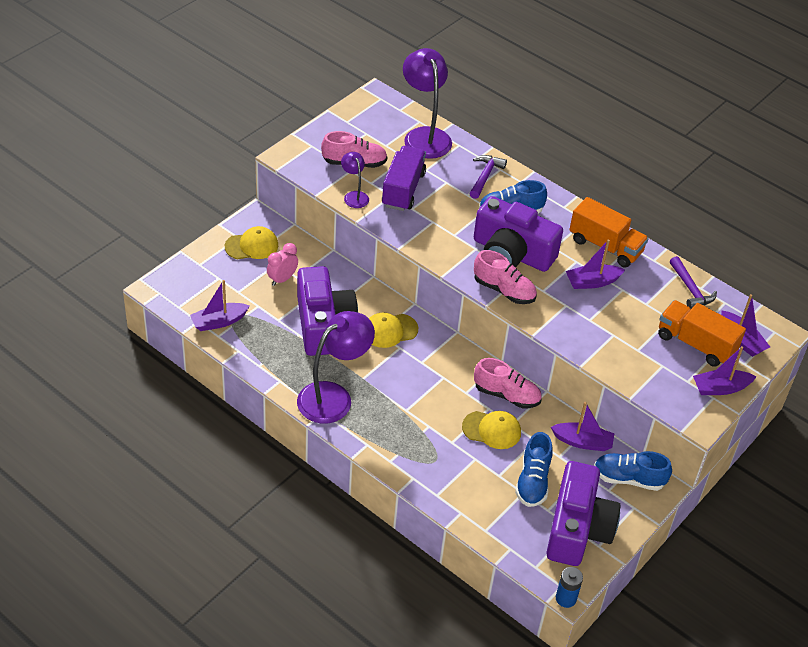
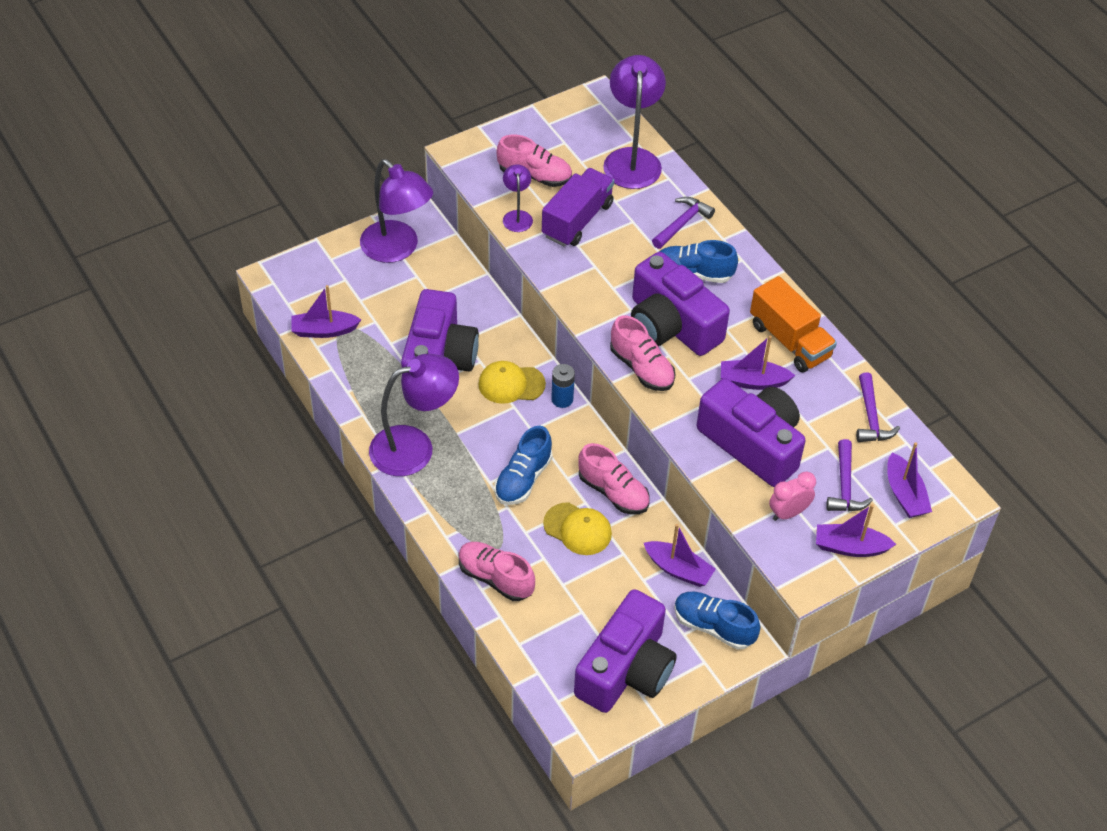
camera: 20 degrees right, 5 degrees up
yellow cap [225,226,278,259] -> purple lamp [360,159,433,263]
pink clock [267,243,298,286] -> pink clock moved to [769,471,816,521]
blue shoe [515,432,552,507] -> blue shoe moved to [494,426,553,505]
blue battery [556,567,583,608] -> blue battery moved to [551,364,575,408]
orange truck [658,300,746,367] -> purple hammer [826,439,873,511]
none -> pink shoe [459,542,535,601]
none -> purple camera [696,378,805,487]

